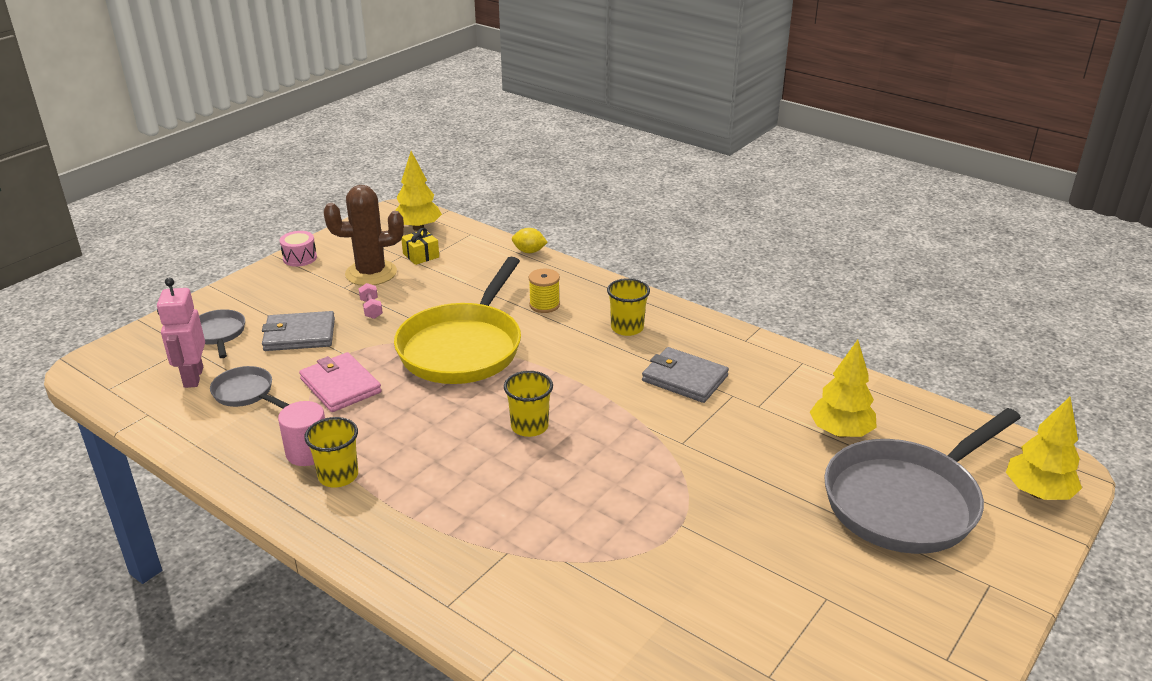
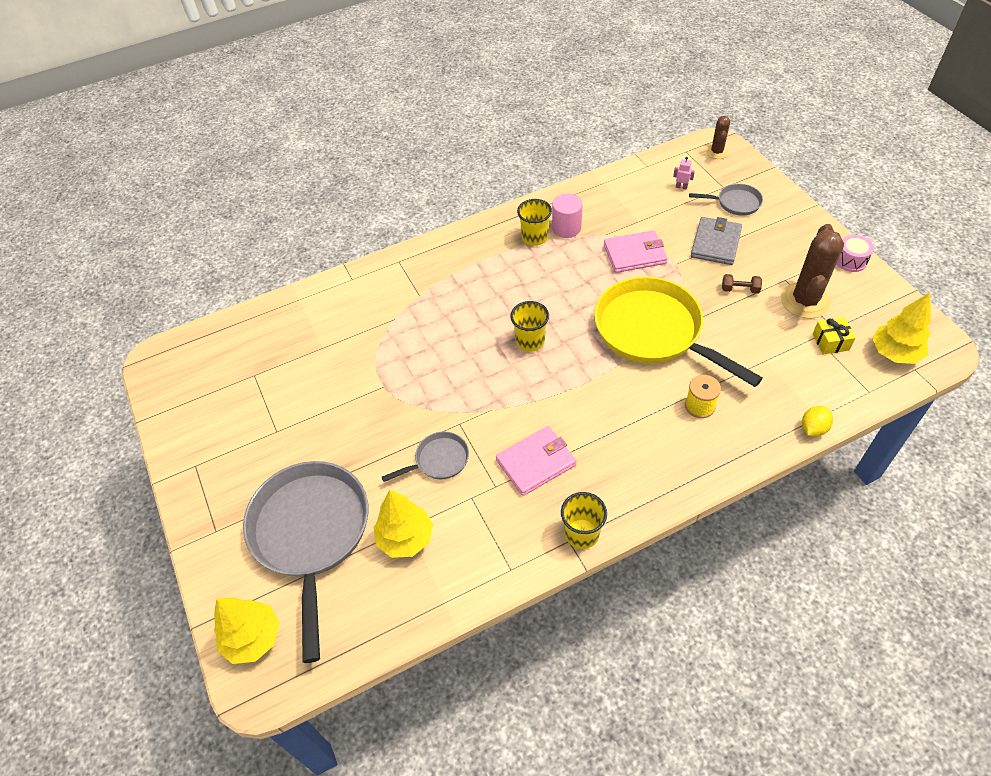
camera: 120 degrees right, 20 degrees up
pink robot [157,278,205,388] -> pink robot [673,157,695,190], size x0.45
grey pan [210,366,290,408] -> grey pan moved to [382,431,469,482]
pink dumbbell [359,283,383,319] -> brown dumbbell [722,274,762,294]
yellow cup [607,278,650,336] -> yellow cup moved to [561,492,607,549]
grey wallet [642,347,729,403] -> pink wallet [496,426,576,496]
none -> brown cactus [706,116,730,159]

